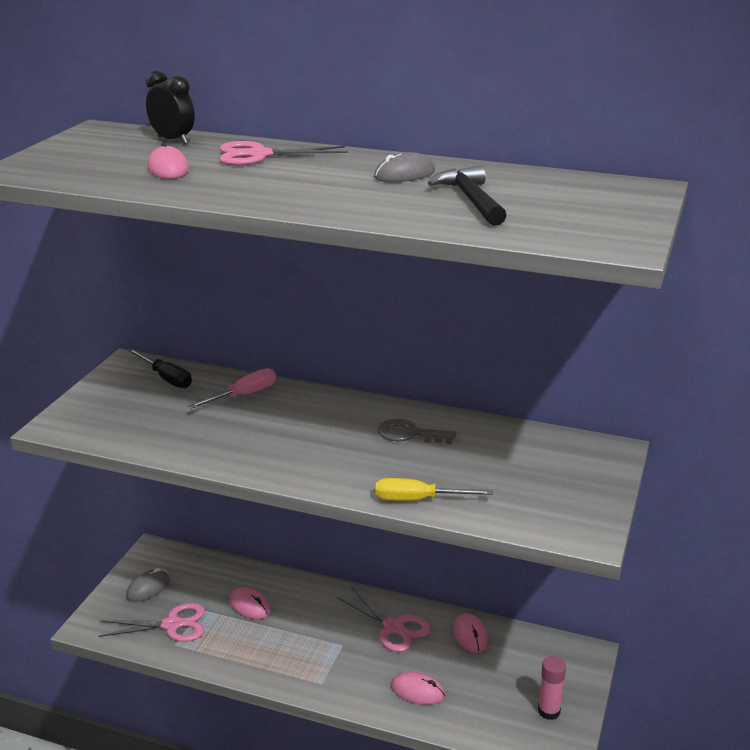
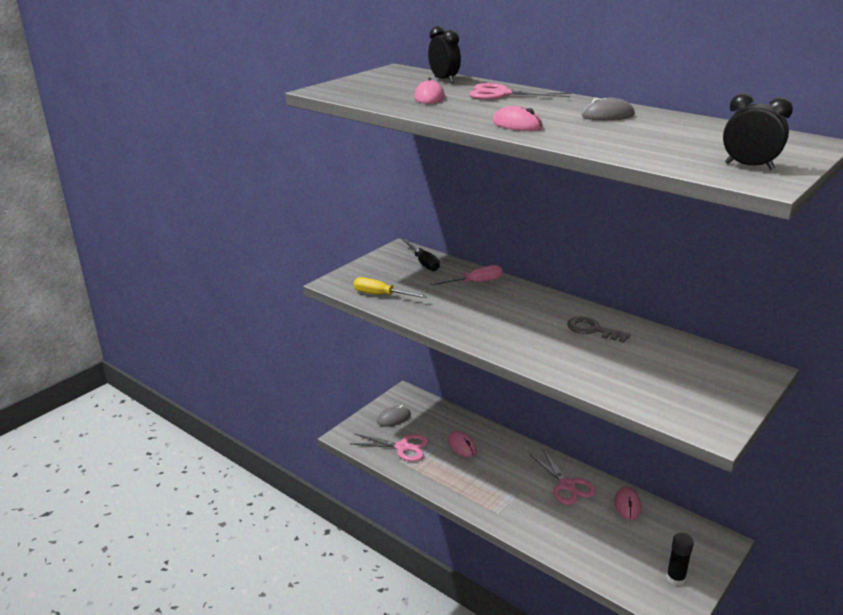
camera: 20 degrees right, 0 degrees up
yellow screwdriver [375,478,493,501] -> yellow screwdriver moved to [354,277,428,298]
pink mouse [391,672,445,705] -> pink mouse moved to [493,106,543,131]
black hammer [428,166,507,226] -> none
pink glue stick [538,656,566,720] -> black glue stick [666,533,694,586]
none -> black clock [723,93,793,170]

